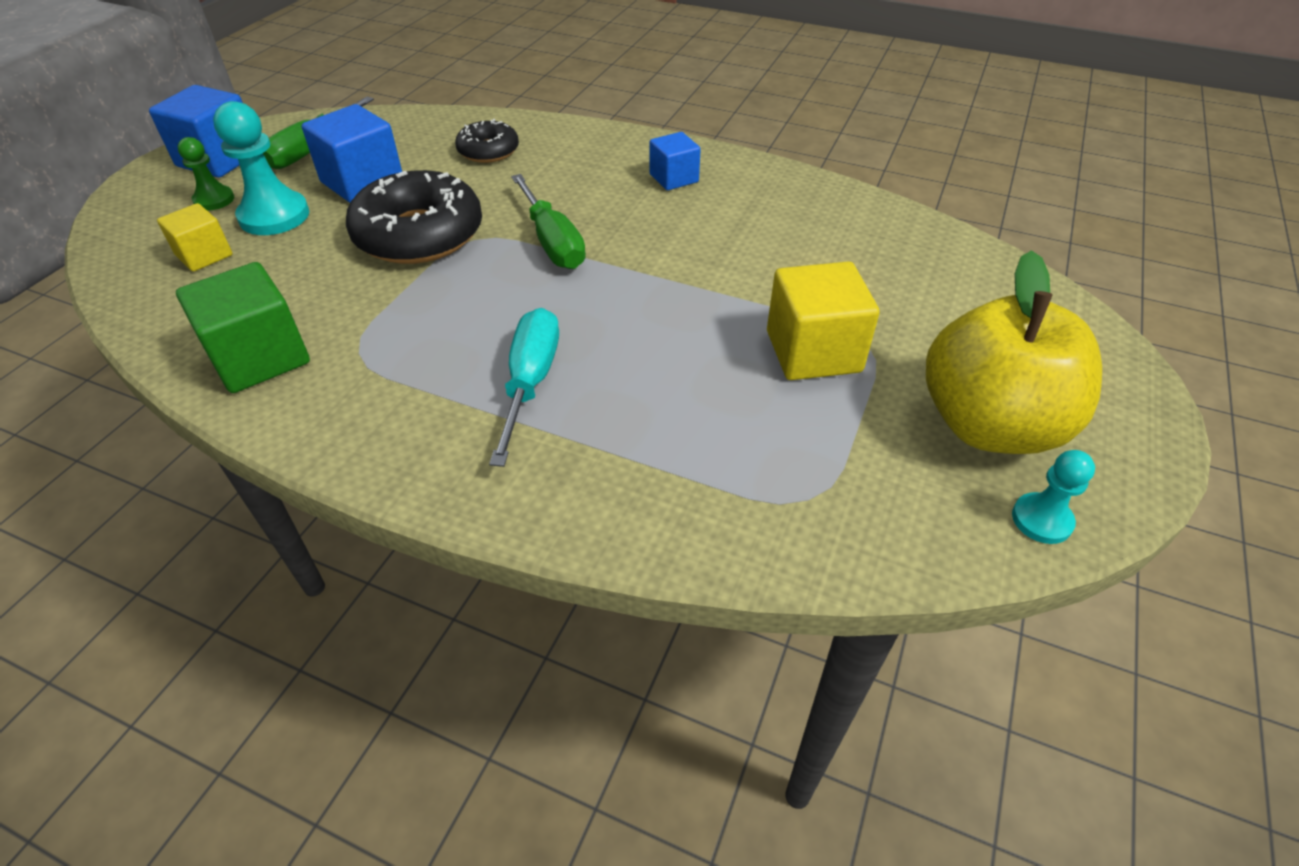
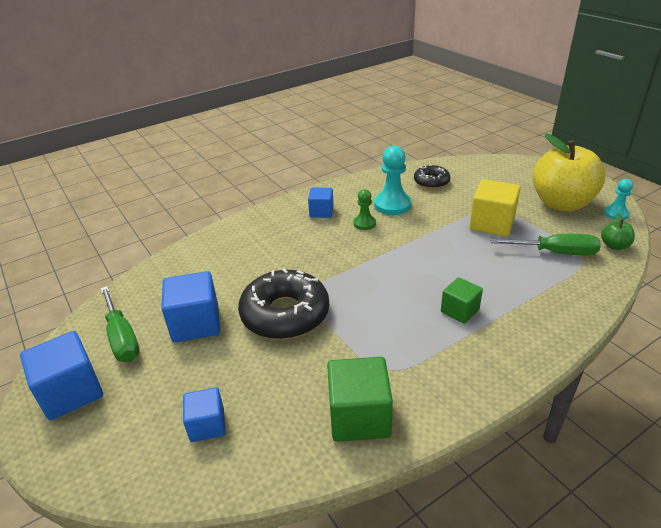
camera: 55 degrees left, 10 degrees down
yellow cube [157,203,232,272] -> blue cube [183,387,226,442]
green pawn [178,137,234,211] -> green pawn moved to [354,189,376,230]
turquoise pawn [213,101,309,235] -> turquoise pawn moved to [374,146,411,215]
black donut [455,119,519,163] -> black donut moved to [414,165,450,189]
turquoise screwdriver [489,308,559,467] -> green cube [441,277,483,324]
green screwdriver [511,174,586,269] -> green screwdriver moved to [490,234,601,255]
none -> green apple [601,213,635,250]

